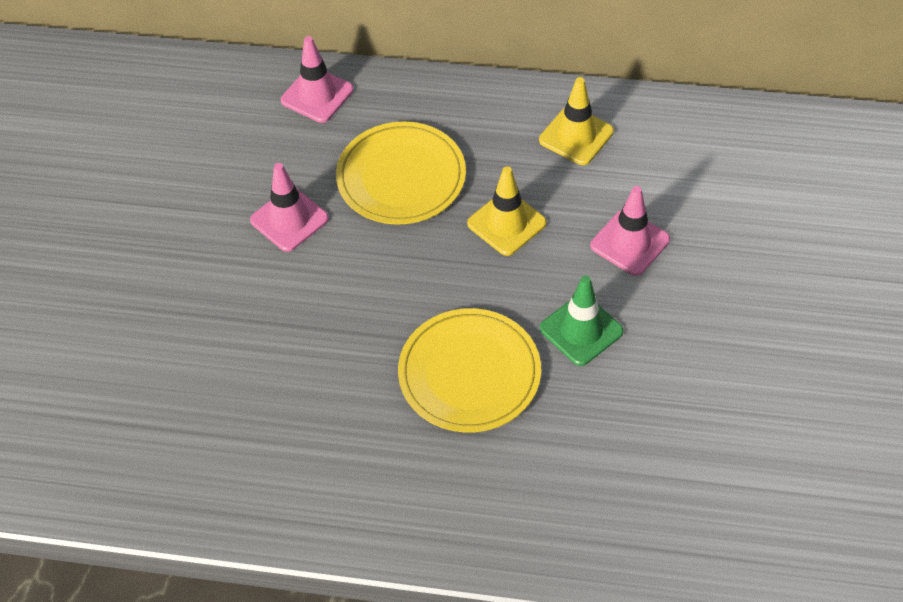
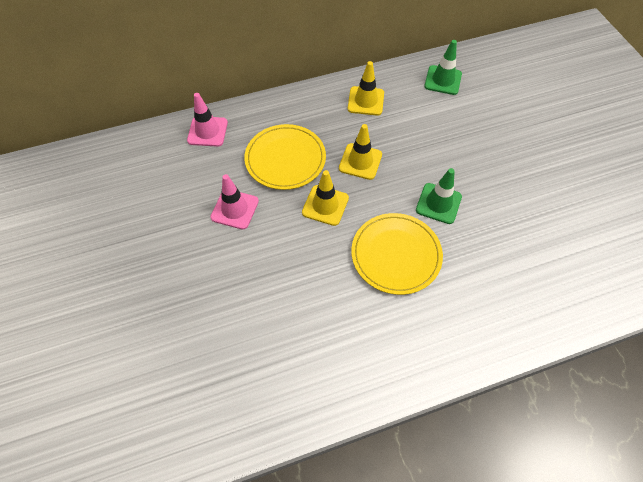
camera: 30 degrees left, 5 degrees up
pink traffic cone [590,186,670,276] -> none
none -> yellow traffic cone [302,170,349,226]
none -> green traffic cone [424,40,462,95]

